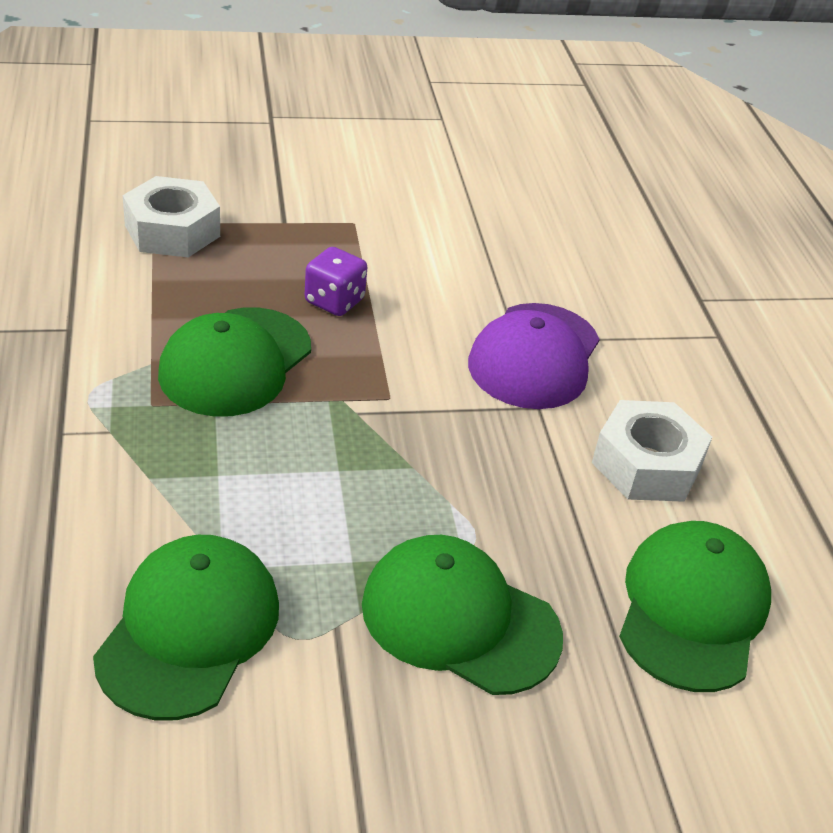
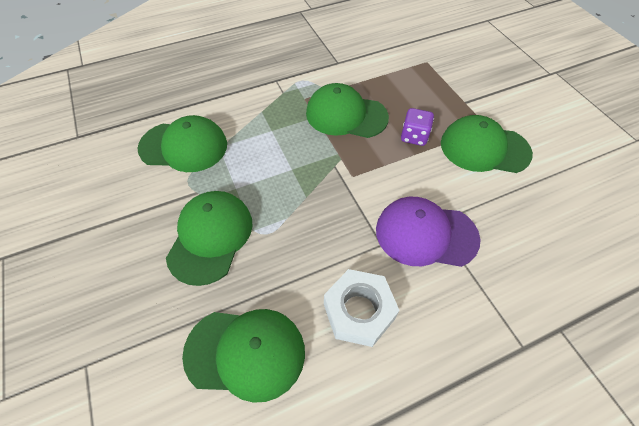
camera: 80 degrees right, 15 degrees up
white nut [123,176,220,257] -> none
none -> green cap [441,115,533,173]

